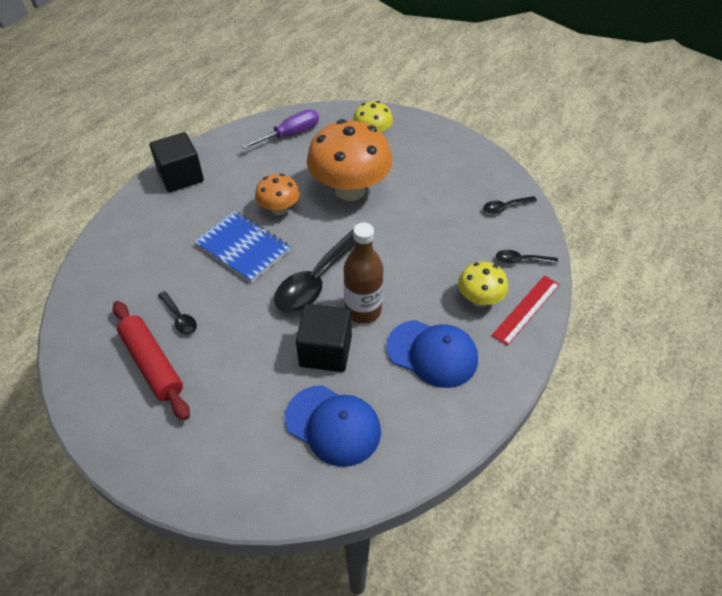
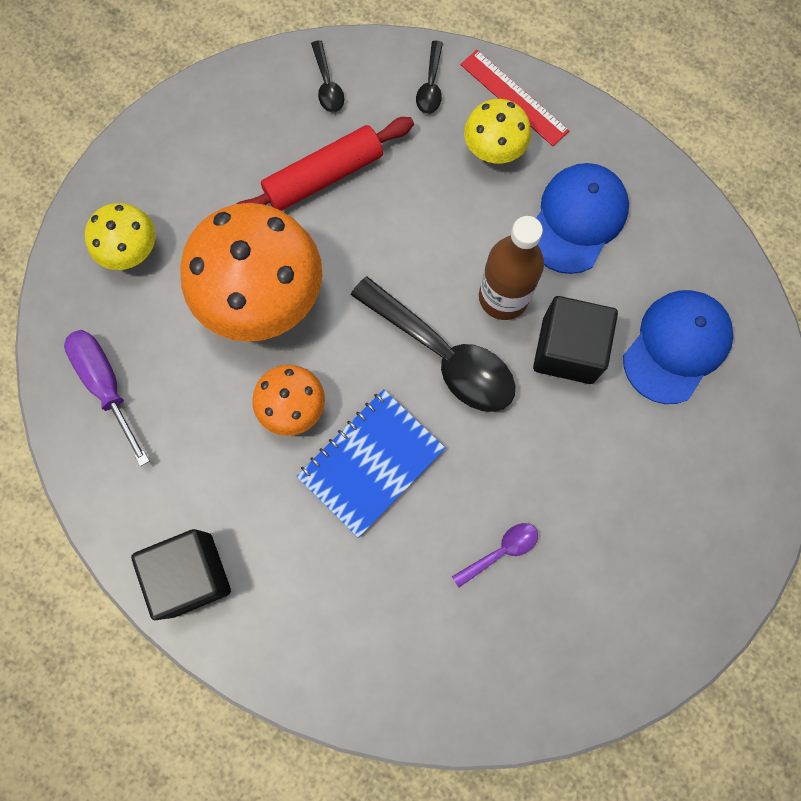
camera: 85 degrees left, 25 degrees up
red rolling pin [113,301,190,420] -> red rolling pin moved to [236,117,414,211]
black spoon [158,291,197,335] -> purple spoon [452,523,538,587]

